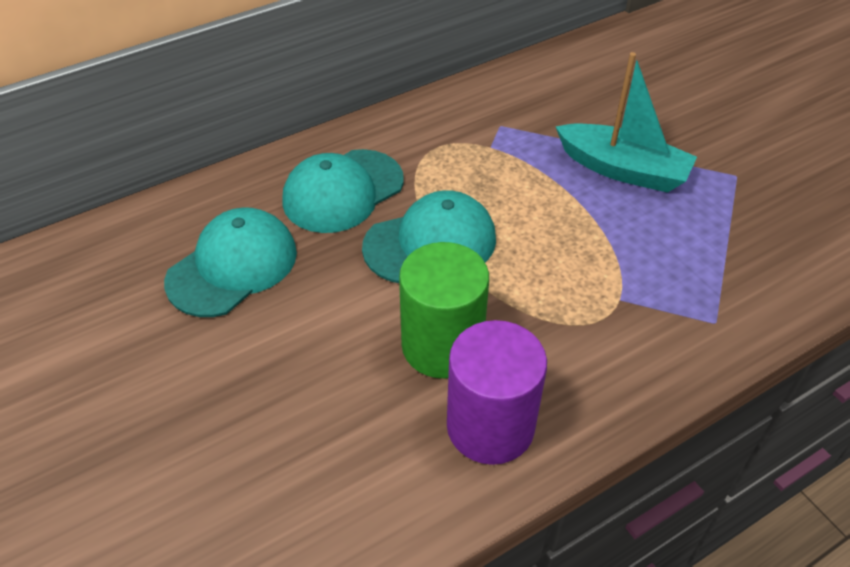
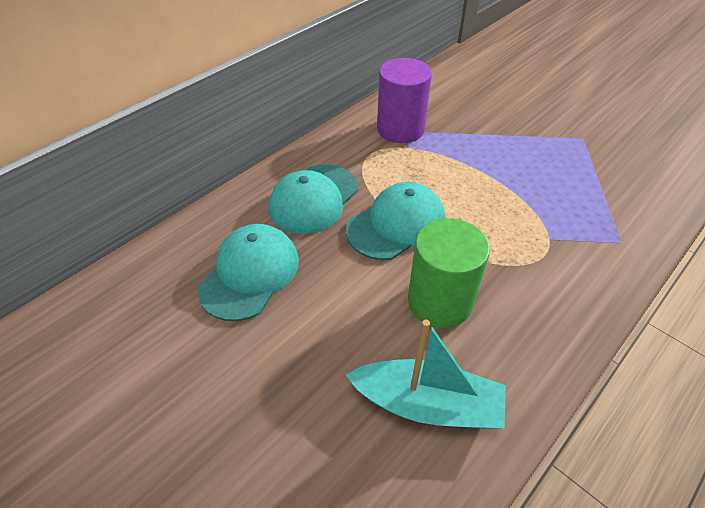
camera: 15 degrees left, 0 degrees up
purple cylinder [447,320,547,465] -> purple cylinder moved to [377,58,432,143]
turquoise boat [556,52,697,193] -> turquoise boat moved to [346,320,506,429]

